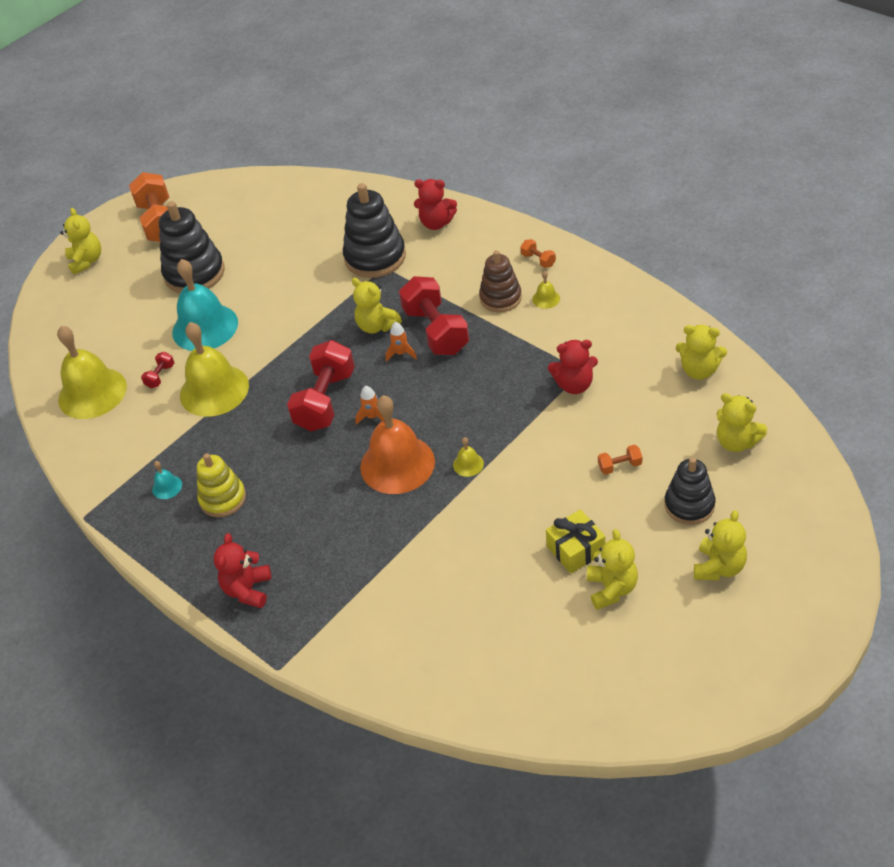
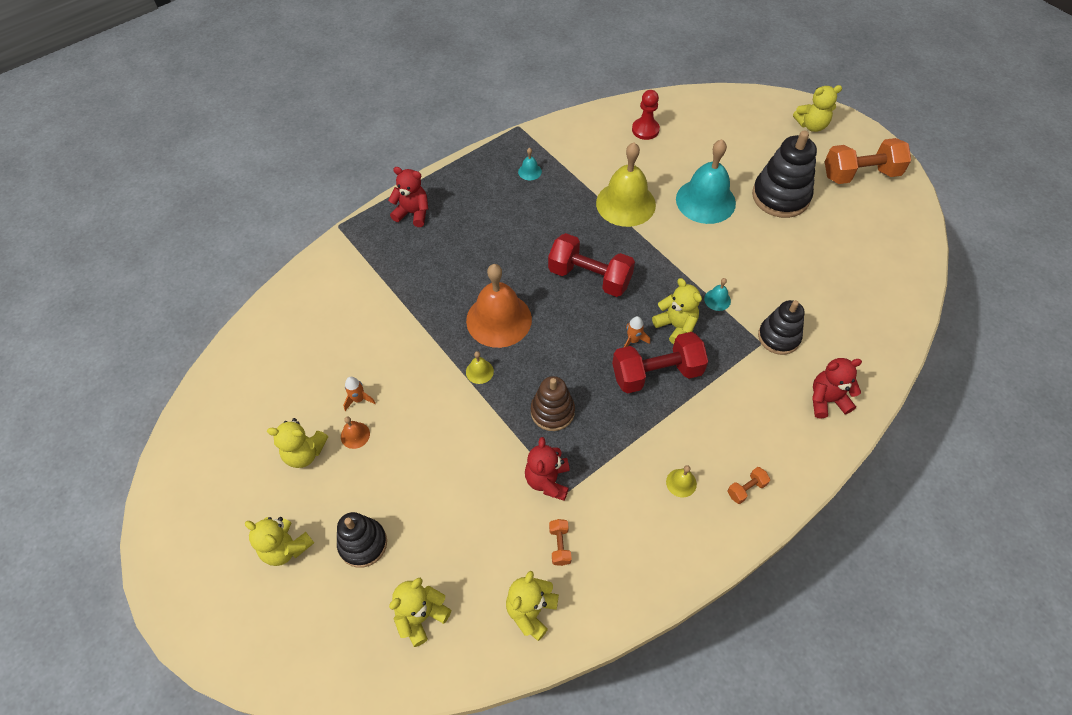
camera: 95 degrees right, 10 degrees up
yellow bell [57,326,127,419] -> red pawn [632,90,660,140]
red dumbbell [141,352,174,388] -> none
yellow stacking toy [197,453,246,517] -> none
black stacking toy [343,183,406,278] -> black stacking toy [758,300,805,355], size x0.65
yellow teddy bear [352,278,402,334] -> yellow teddy bear turned 90 degrees clockwise [652,278,702,344]
orange rocket [355,386,384,425] -> orange rocket moved to [343,377,376,411]
red teddy bear [414,179,457,230] -> red teddy bear turned 60 degrees clockwise [812,358,862,419]
brown stacking toy [479,250,522,313] -> brown stacking toy moved to [531,376,575,431]
yellow gift [546,509,605,574] -> orange bell [341,417,370,449]
orange dumbbell [598,444,642,475] -> orange dumbbell moved to [549,519,572,566]
none -> turquoise bell [704,278,731,311]

